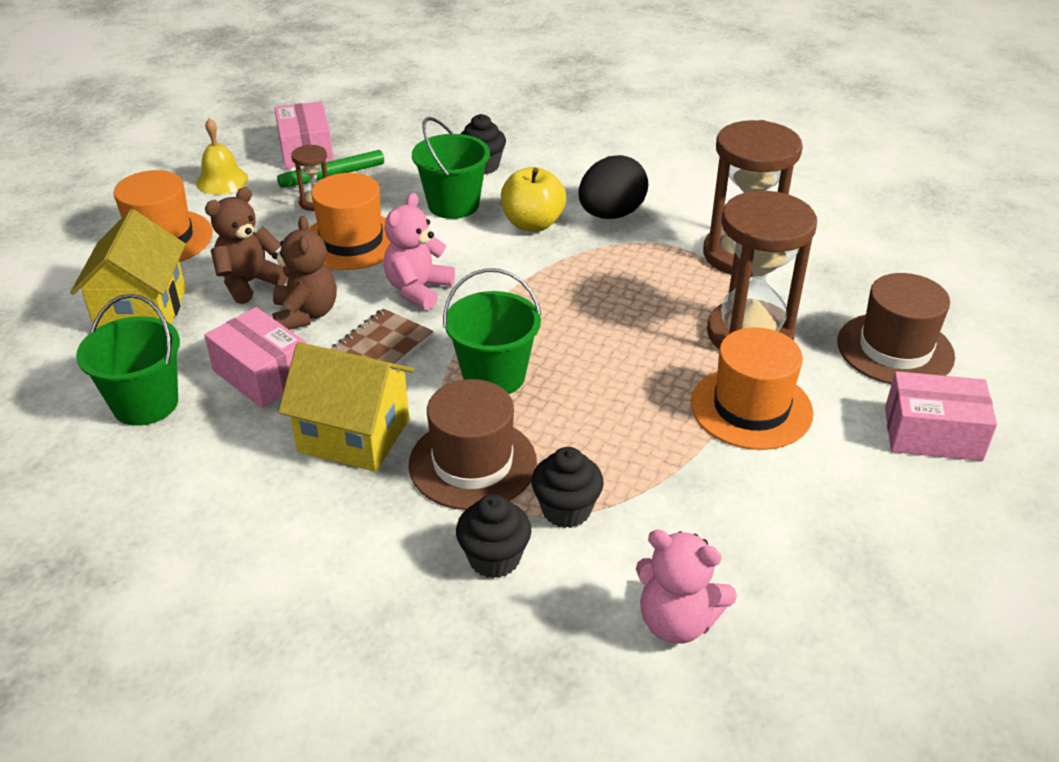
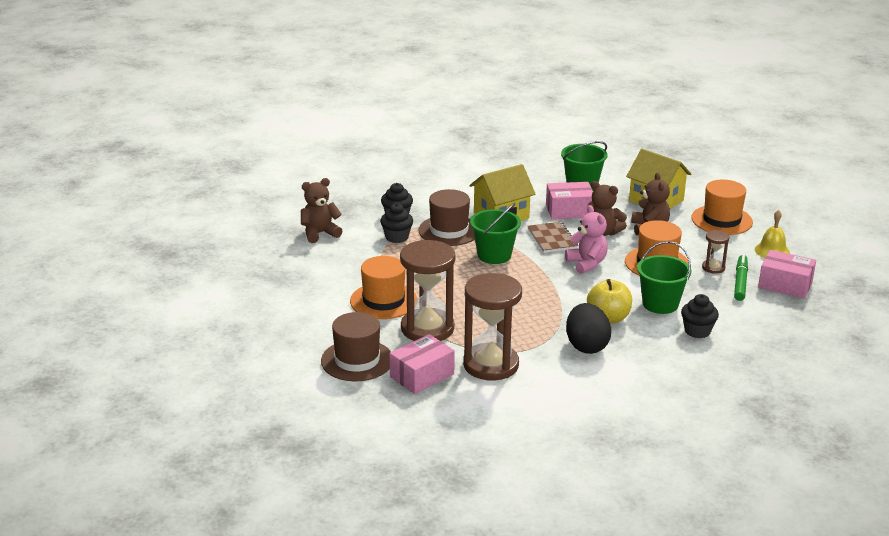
camera: 130 degrees right, 10 degrees down
pink teddy bear [636,530,737,644] -> brown teddy bear [301,178,343,243]
pink box [885,371,997,461] -> pink box moved to [390,334,455,394]

